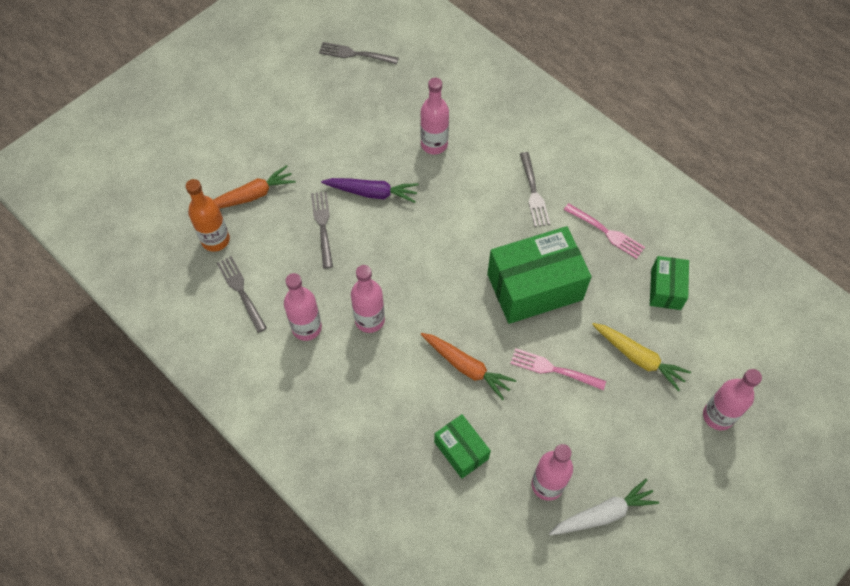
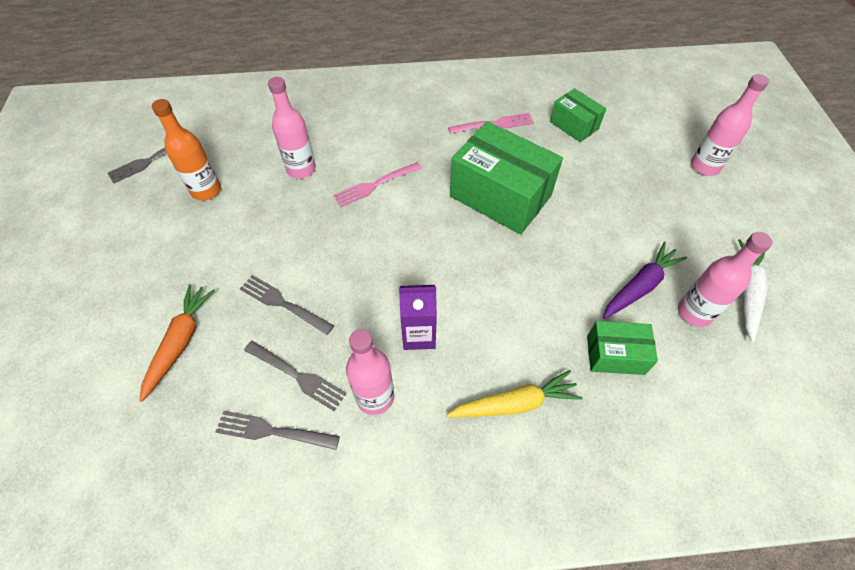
camera: 50 degrees left, 5 degrees down
orange bottle [186,179,230,252] -> orange bottle moved to [152,99,221,201]
purple carrot [321,178,419,203] -> purple carrot moved to [603,241,687,319]
pink bottle [351,265,385,333] -> purple carton [399,285,437,350]
orange carrot [420,333,516,400] -> none
green box [487,226,592,324] -> green box turned 75 degrees counterclockwise [450,121,563,235]
pink fork [510,348,606,390] -> pink fork moved to [334,162,422,207]
grey fork [520,152,550,227] -> grey fork moved to [244,341,347,411]
yellow carrot [592,323,691,391] -> yellow carrot moved to [446,370,582,417]

